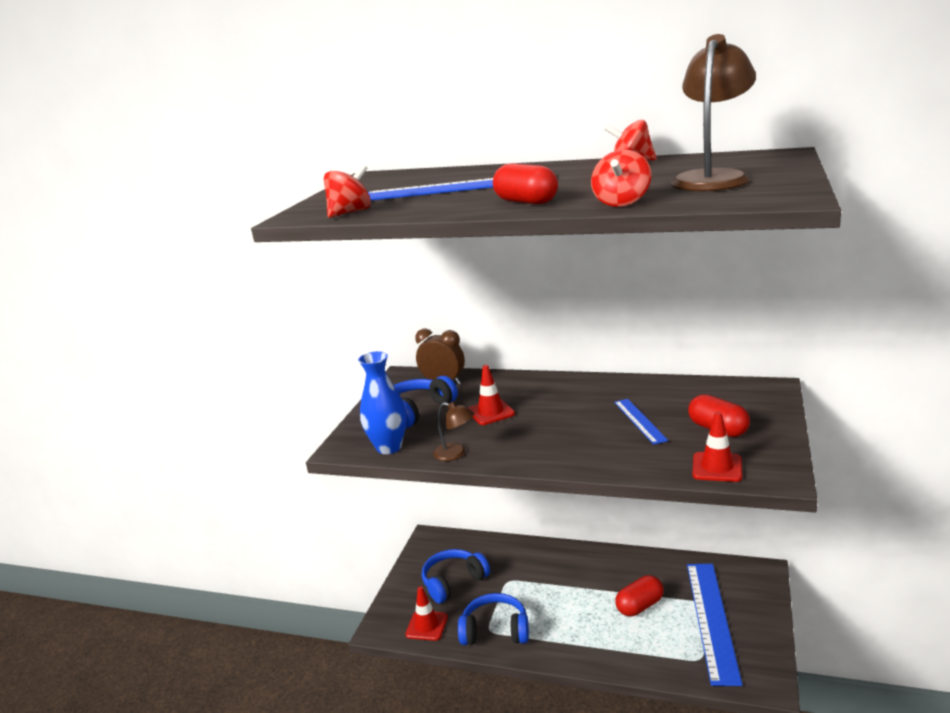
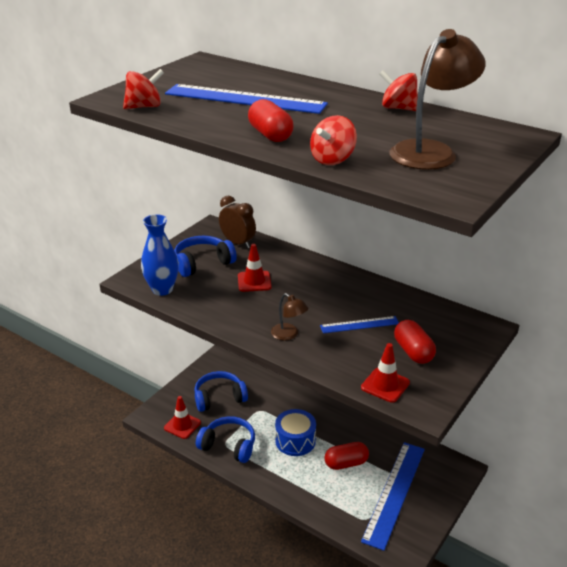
camera: 15 degrees right, 10 degrees up
brown lamp [433,401,474,461] -> brown lamp moved to [271,293,308,340]
blue ruler [614,399,668,445] -> blue ruler turned 75 degrees clockwise [320,316,399,334]
none -> blue drum [275,409,316,456]

